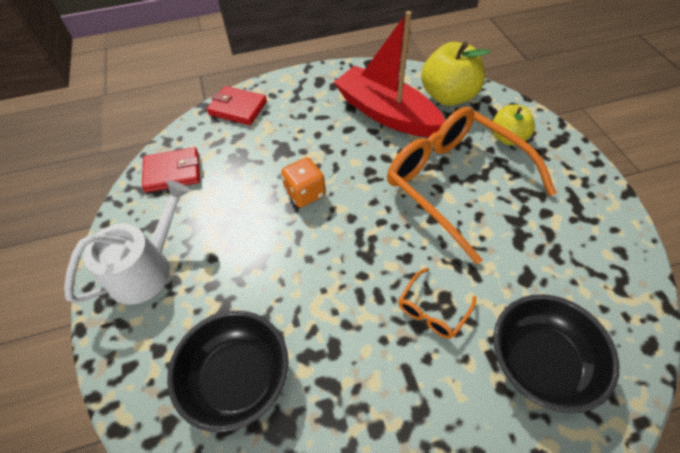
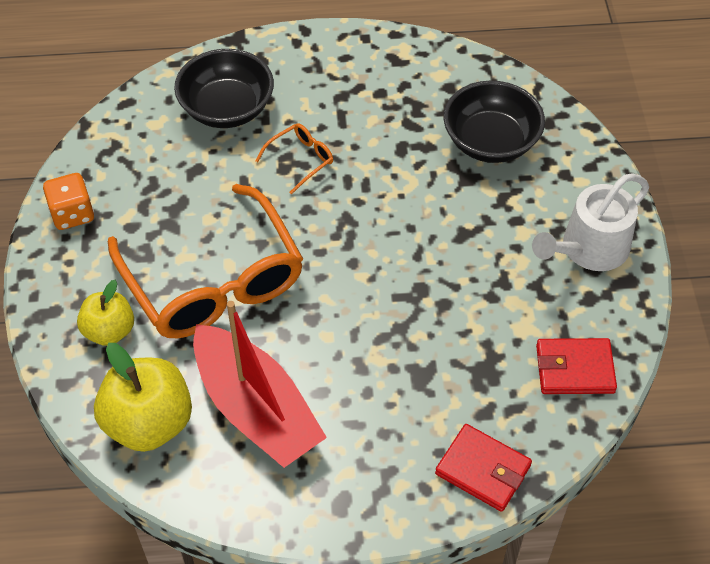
camera: 170 degrees left, 0 degrees up
orange dice [281,157,326,208] -> orange dice moved to [43,173,94,230]

